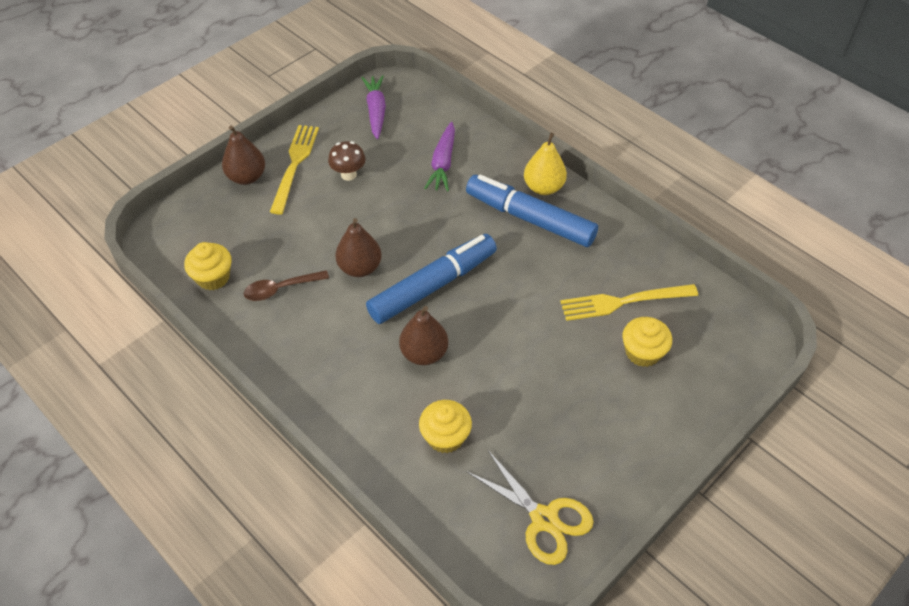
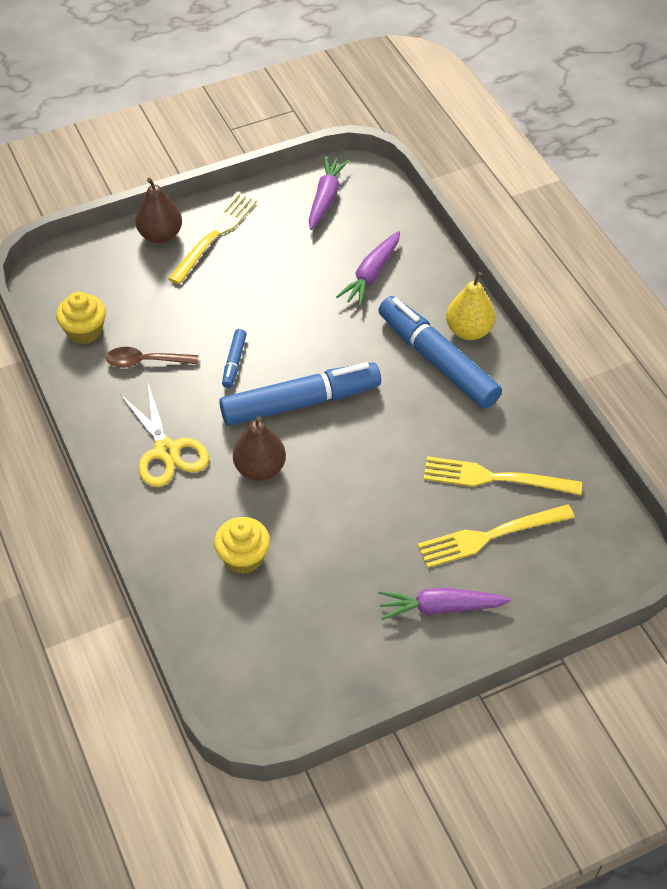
camera: 20 degrees right, 0 degrees up
brown mushroom [328,141,365,181] -> none
brown pear [335,218,382,277] -> blue marker [222,329,247,388]
yellow scissors [466,449,594,565] -> yellow scissors moved to [120,384,209,487]
yellow cupcake [622,317,672,367] -> yellow fork [417,504,575,568]
none -> purple carrot [378,588,511,620]

